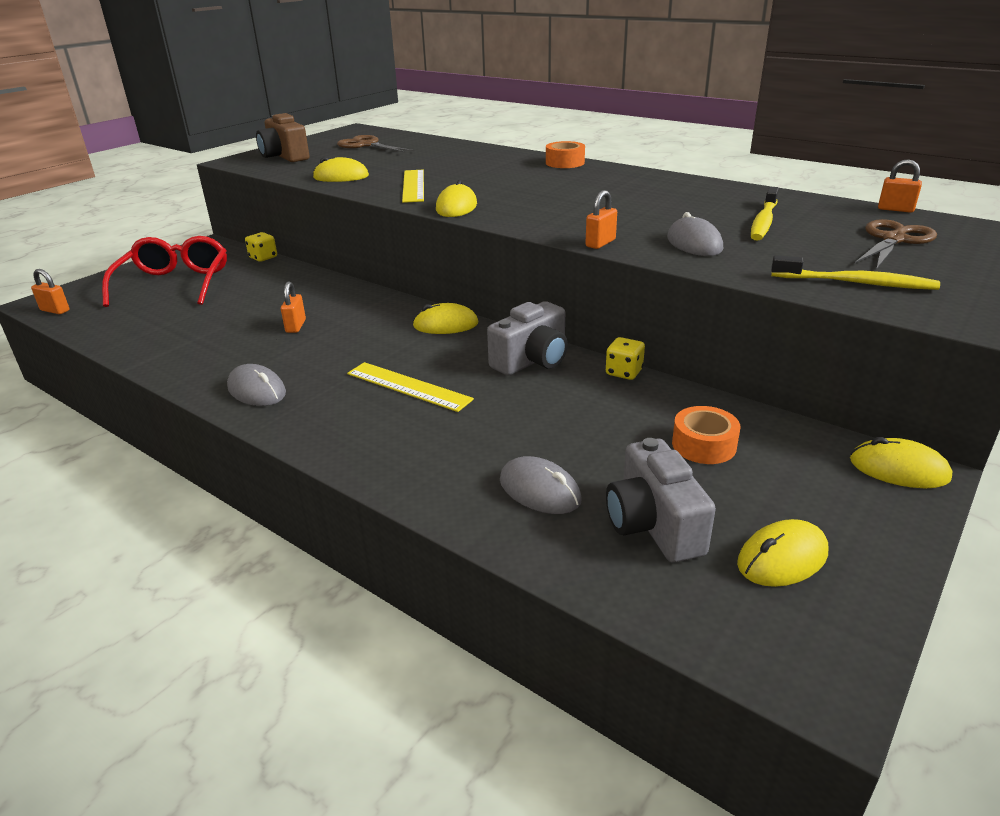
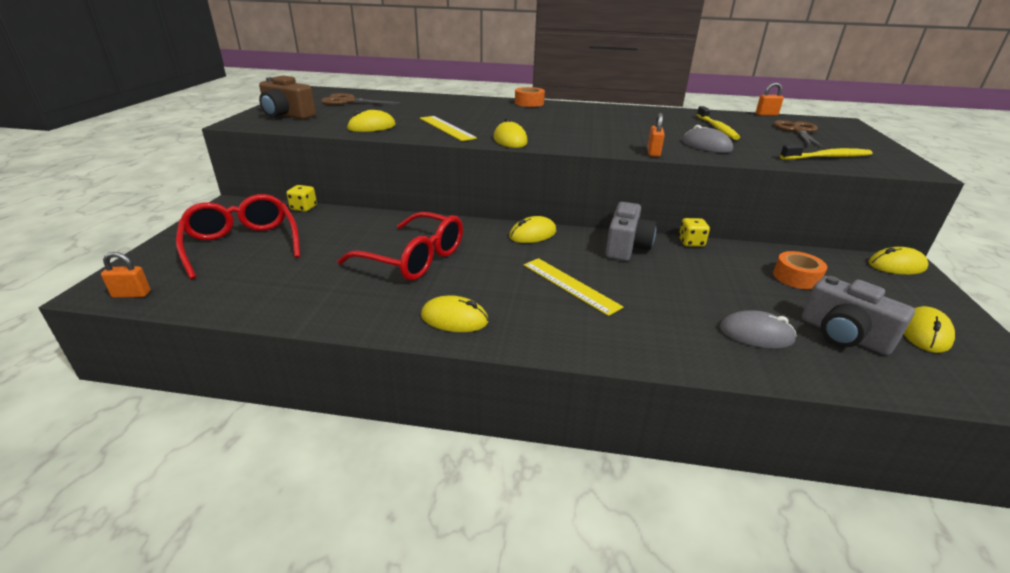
camera: 30 degrees left, 0 degrees up
grey mouse [227,364,286,406] -> yellow mouse [421,295,489,332]
orange padlock [281,281,306,333] -> red glasses [337,212,463,281]
yellow ruler [347,362,474,412] -> yellow ruler turned 45 degrees clockwise [524,258,623,316]

